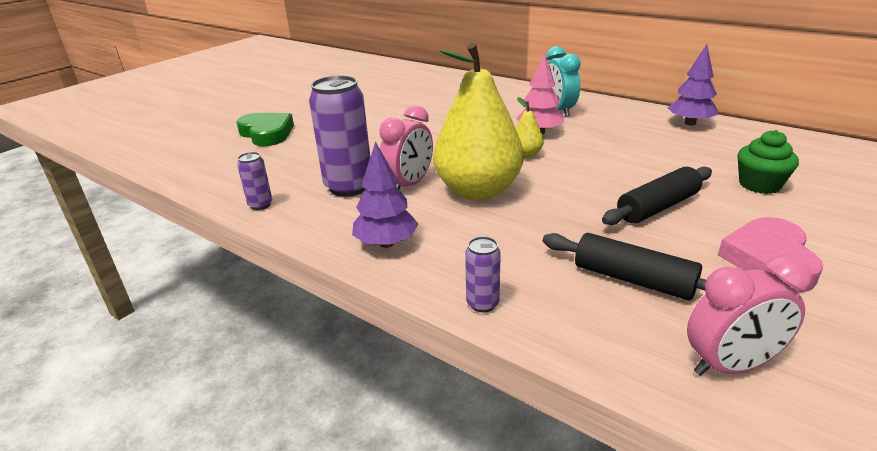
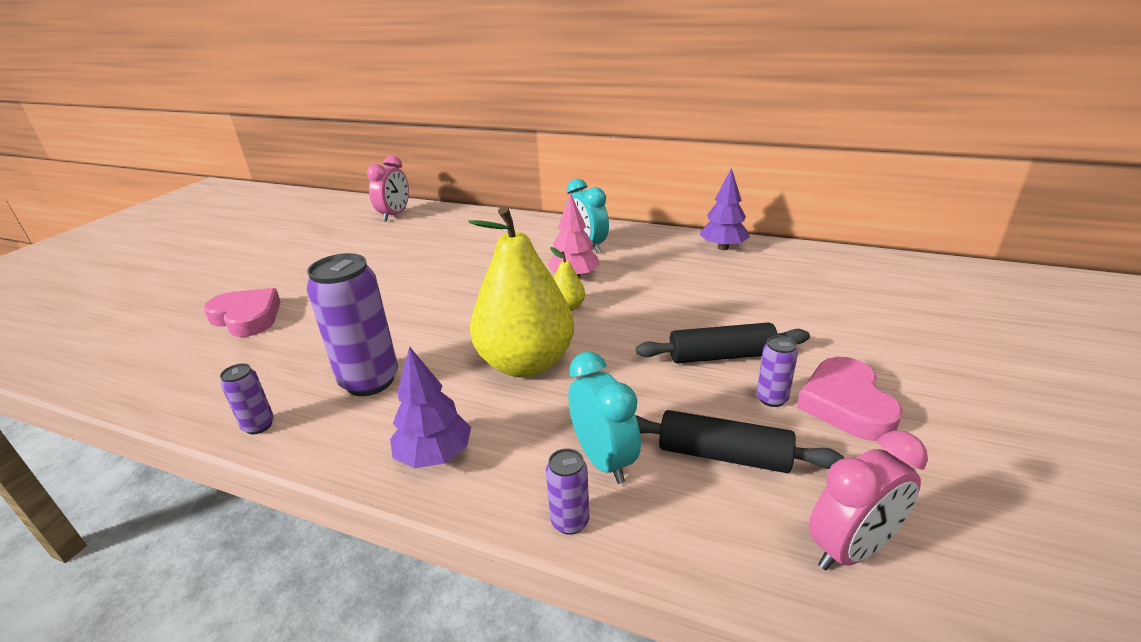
camera: 15 degrees left, 0 degrees up
green heart [236,113,294,146] -> pink heart [203,288,281,337]
pink clock [379,105,433,189] -> pink clock moved to [367,156,409,222]
black rolling pin [602,167,712,225] -> black rolling pin turned 45 degrees clockwise [636,322,810,363]
green cupcake [737,130,799,194] -> none
none -> turquoise clock [568,352,641,484]
none -> purple can [756,335,798,407]

